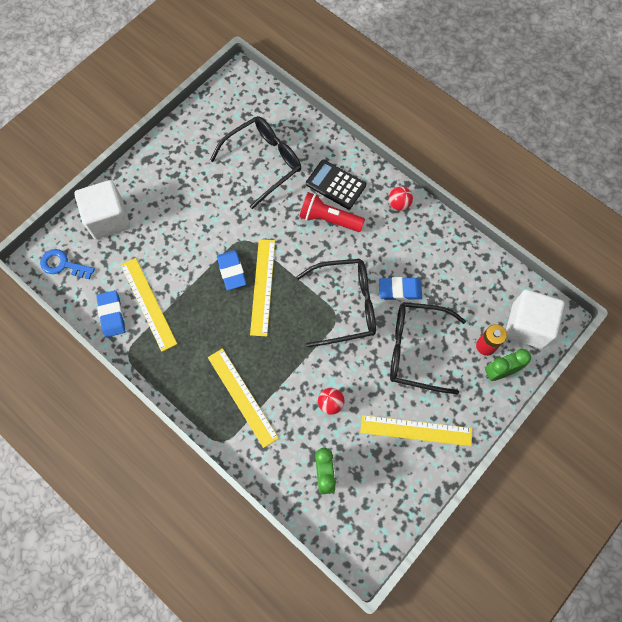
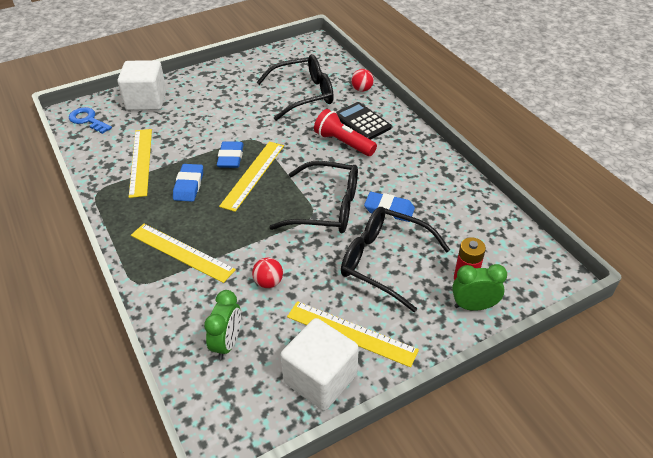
camera: 20 degrees right, 25 degrees down
blue eraser [96,290,125,337] -> blue eraser moved to [173,164,203,202]
yellow ruler [208,348,279,448] -> yellow ruler turned 45 degrees counterclockwise [131,224,236,283]
red ball [389,186,413,211] -> red ball moved to [351,69,374,92]
white cube [506,290,564,349] -> white cube moved to [281,318,359,411]

